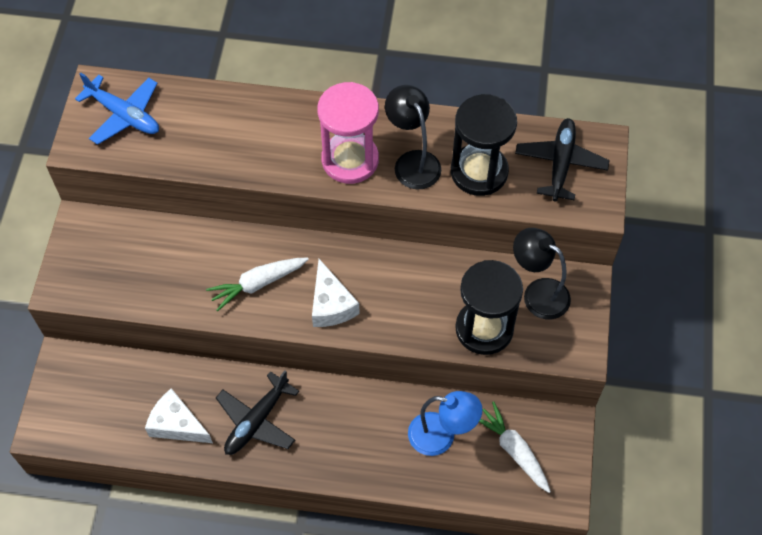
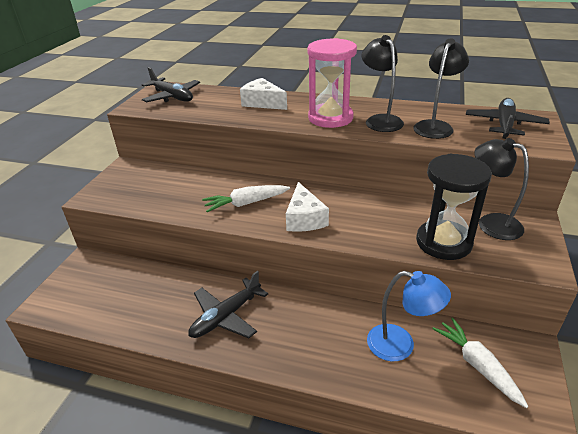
camera: 10 degrees right, 25 degrees down
blue plane [75,73,159,145] -> black plane [142,67,200,103]
white cheese [145,388,213,443] -> white cheese moved to [240,78,287,110]
black hourglass [451,94,517,196] -> black lamp [413,38,469,139]

